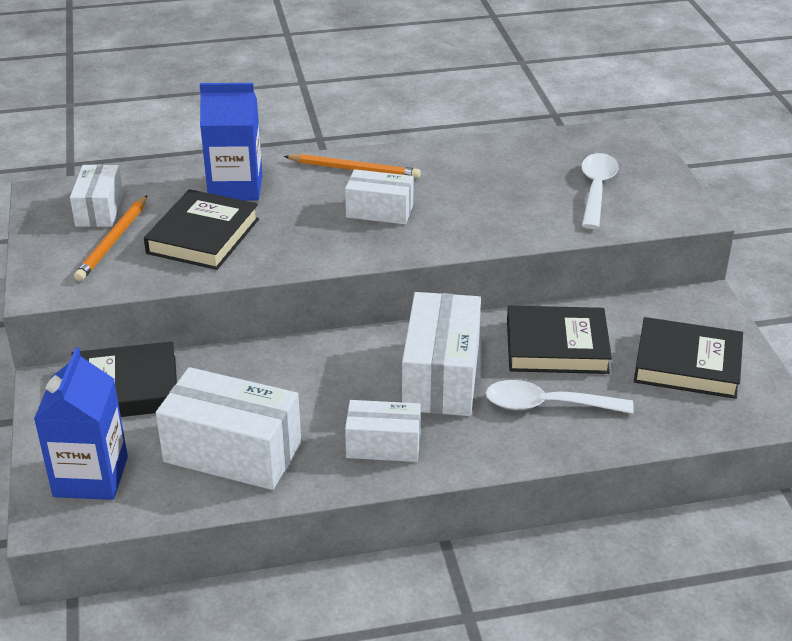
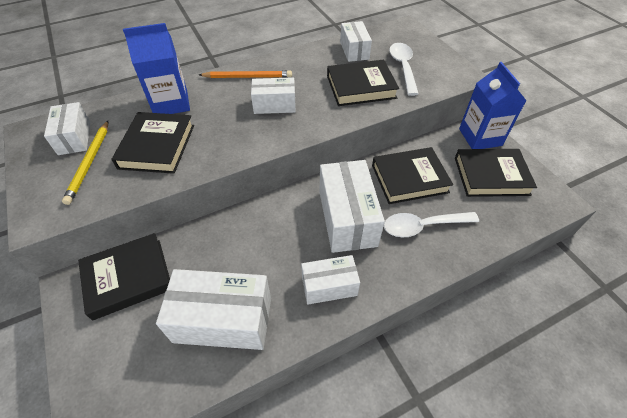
camera: 15 degrees left, 15 degrees up
blue carton [34,348,128,500] -> blue carton moved to [459,62,527,149]
orange pencil [74,195,147,281] -> yellow pencil [62,121,108,205]
none -> black book [327,60,399,106]
none -> white box [340,21,372,62]

